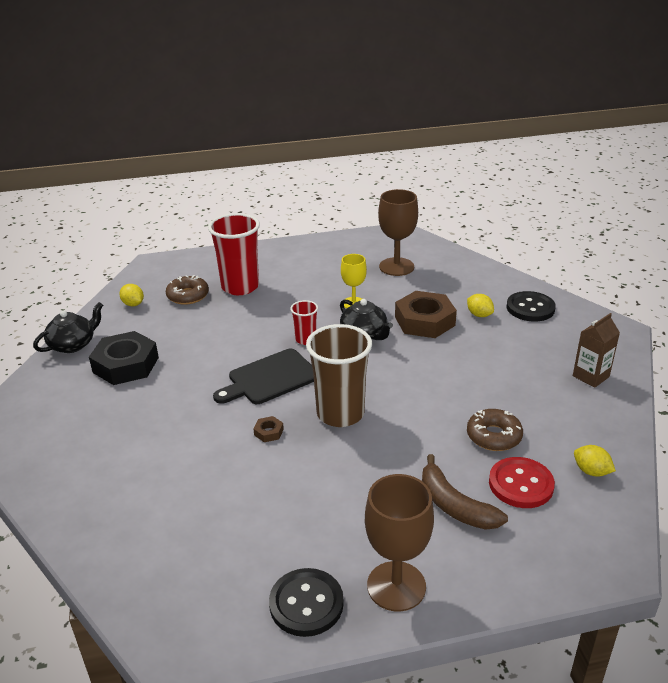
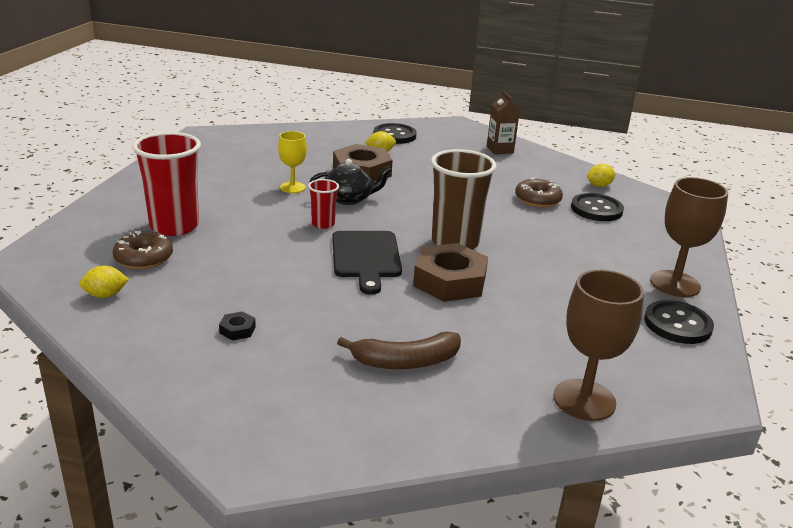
camera: 65 degrees left, 5 degrees down
black teapot [33,302,103,353] -> none
black nut [89,331,159,385] -> black nut [219,311,256,341], size x0.41
brown nut [253,416,284,442] -> brown nut [413,243,488,302], size x2.44
brown goblet [378,189,418,276] -> brown goblet moved to [553,270,644,421]
brown banana [422,454,508,530] -> brown banana moved to [337,331,461,369]
red button [489,457,555,508] -> black button [571,193,624,221]

